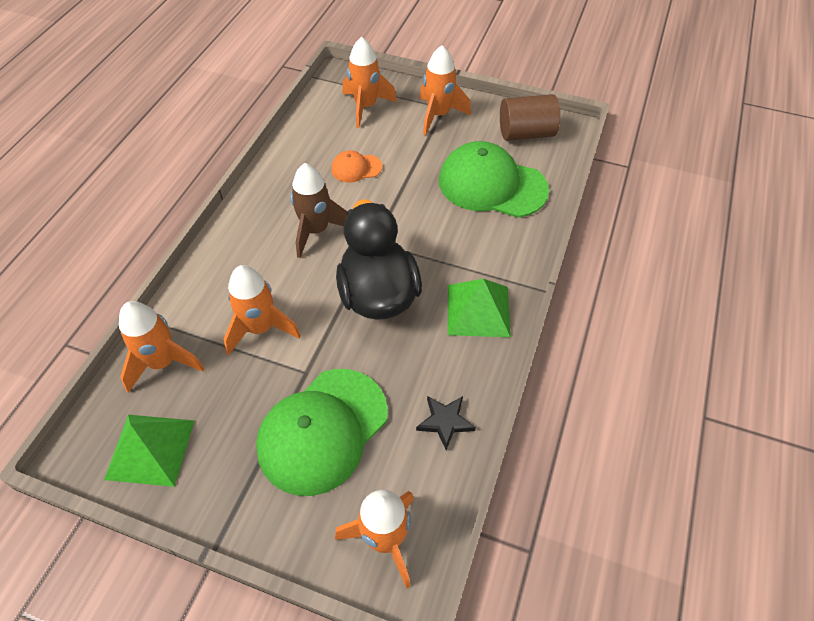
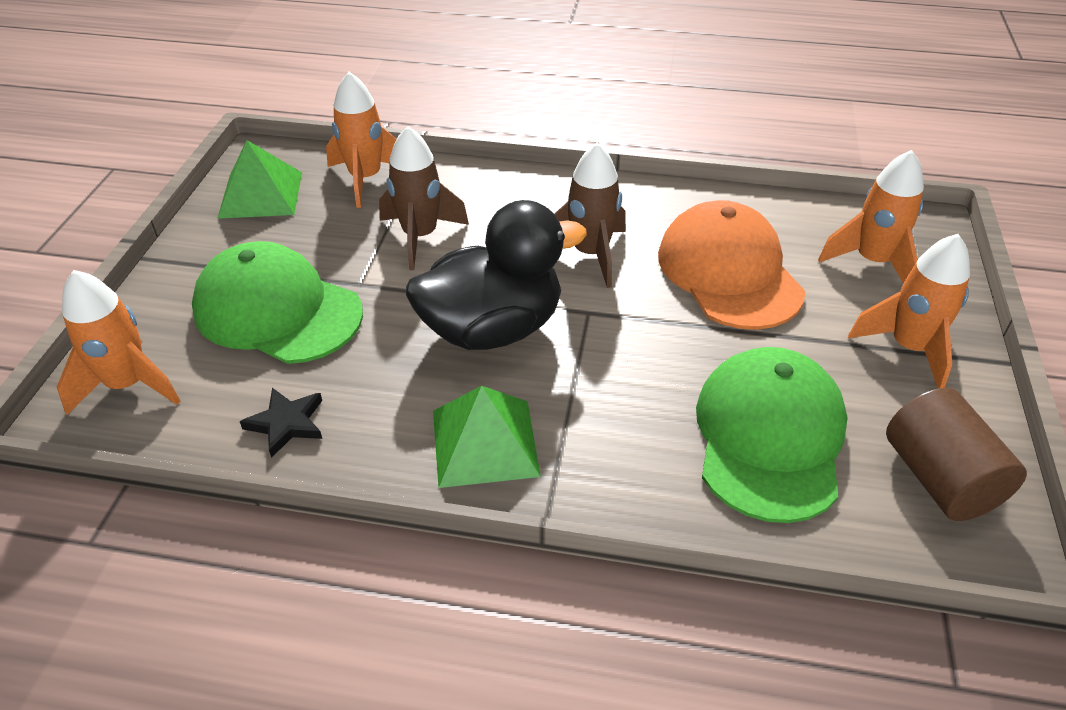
camera: 80 degrees right, 10 degrees down
orange rocket [224,265,301,355] -> brown rocket [379,126,469,270]
orange cap [331,150,382,182] -> orange cap [658,200,805,330], size x2.12

